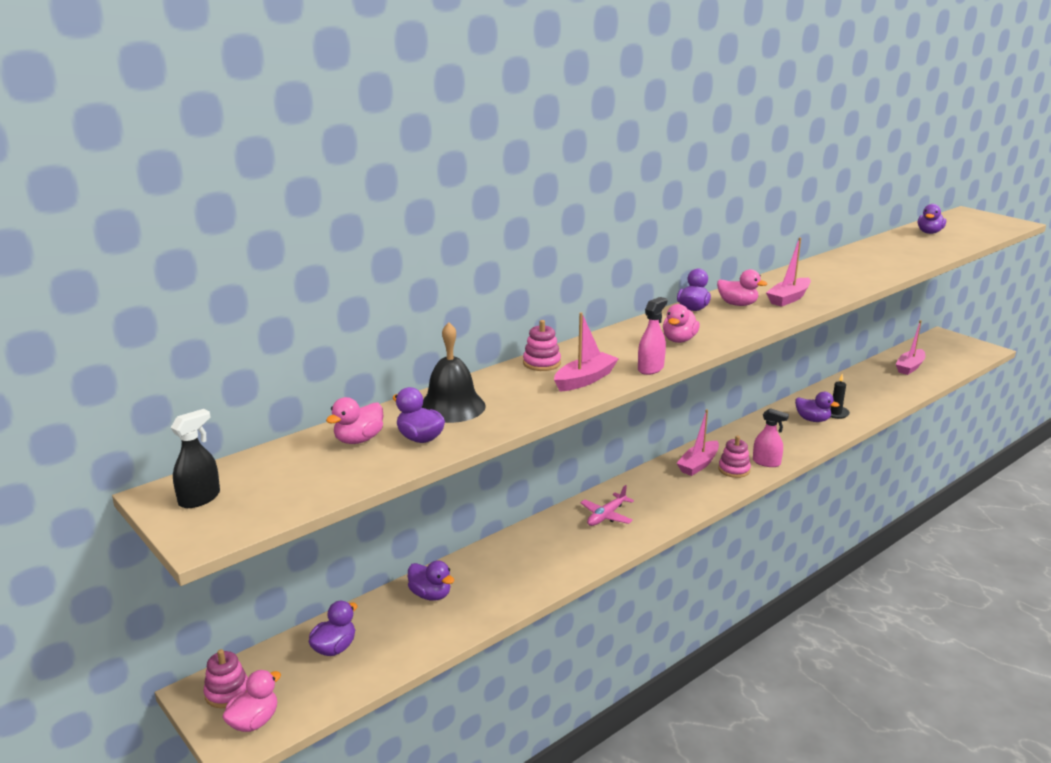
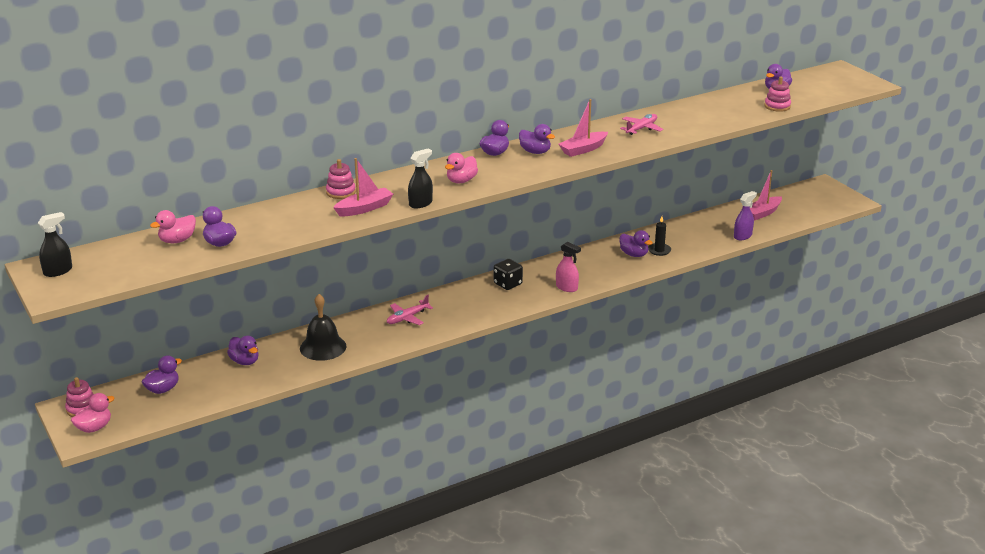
camera: 10 degrees right, 5 degrees up
black bell [422,322,486,423] -> black bell moved to [300,294,347,361]
pink spray bottle [638,297,667,375] -> black spray bottle [408,149,433,208]
pink boat [676,409,719,476] -> black dice [494,259,523,290]
pink duck [717,269,767,306] -> purple duck [519,124,555,154]
pink stacking toy [718,436,751,478] -> pink stacking toy moved to [764,76,791,112]
none -> pink plane [620,114,663,135]
none -> purple spray bottle [734,191,757,240]

